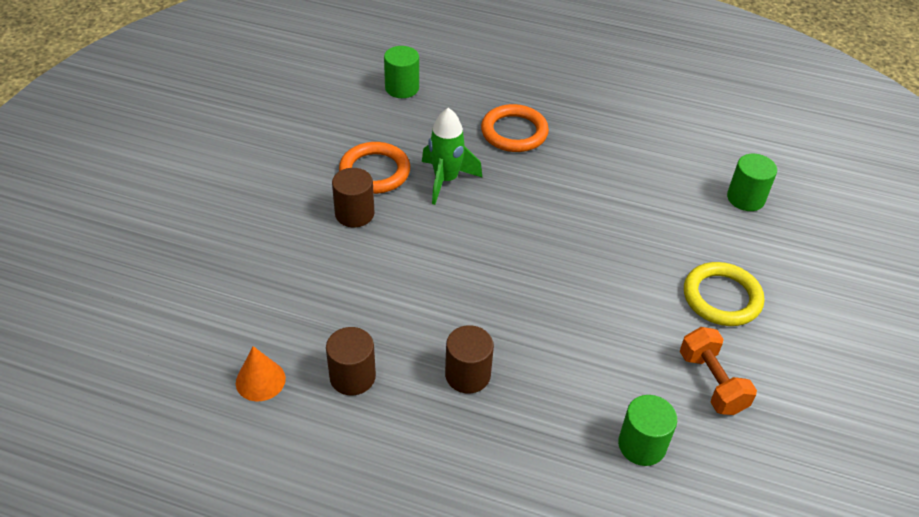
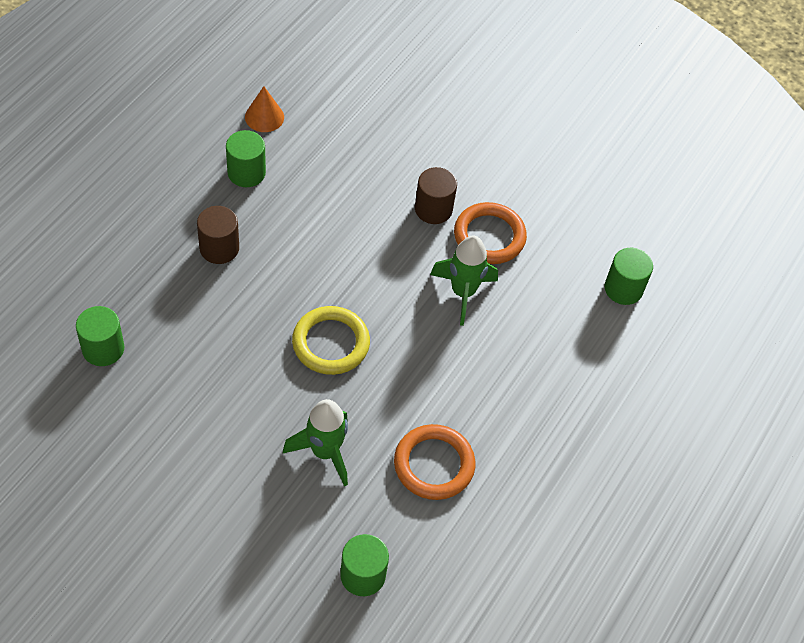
camera: 100 degrees right, 10 degrees up
brown cylinder [326,327,376,395] -> green cylinder [226,130,266,187]
orange ring [481,104,549,152] -> orange ring moved to [394,424,475,500]
orange dumbbell [680,327,757,415] -> none
yellow ring [684,262,764,326] -> yellow ring moved to [292,306,370,375]
none -> green rocket [283,399,348,487]

